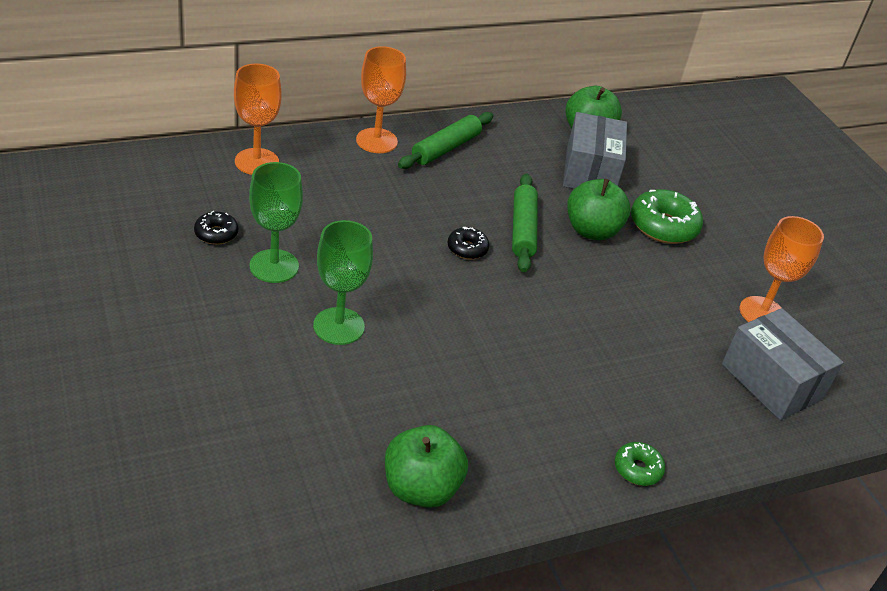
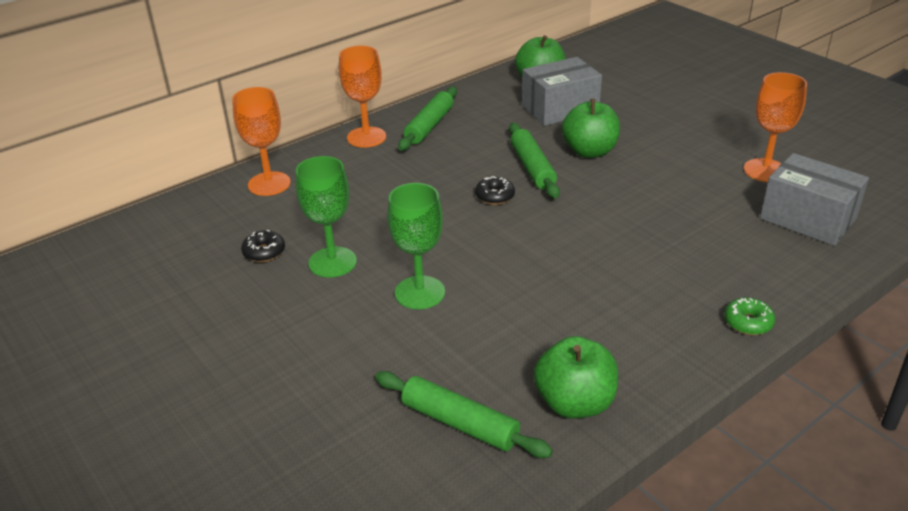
camera: 10 degrees left, 5 degrees down
grey box [563,112,627,189] -> grey box turned 75 degrees clockwise [522,57,602,126]
green donut [631,189,703,244] -> none
none -> green rolling pin [375,371,553,458]

